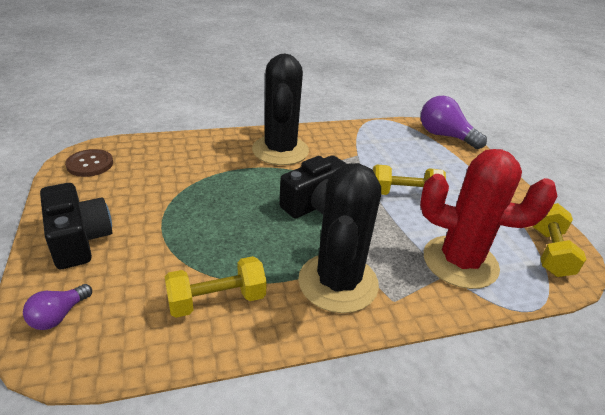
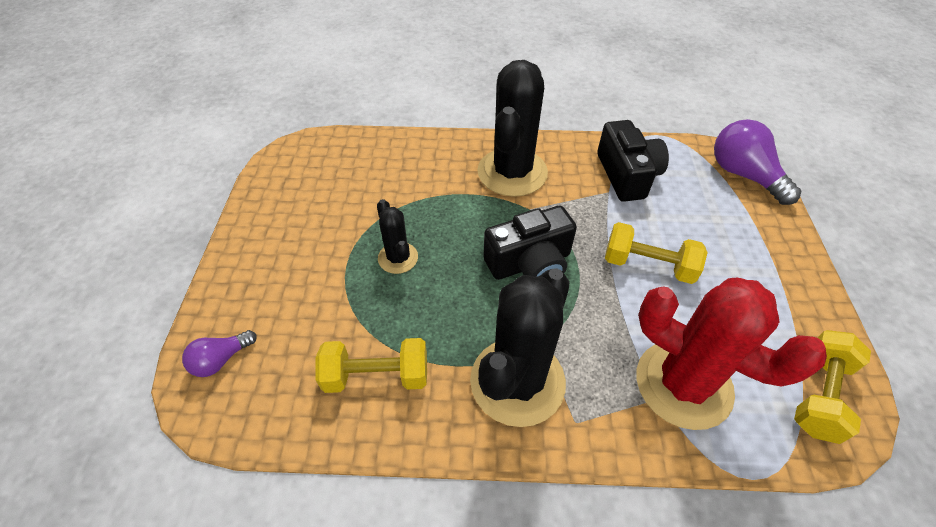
camera: 20 degrees right, 15 degrees up
black camera [40,183,112,269] -> black camera moved to [597,120,669,202]
brown button [65,149,113,177] -> none
none -> black cactus [377,199,418,274]

